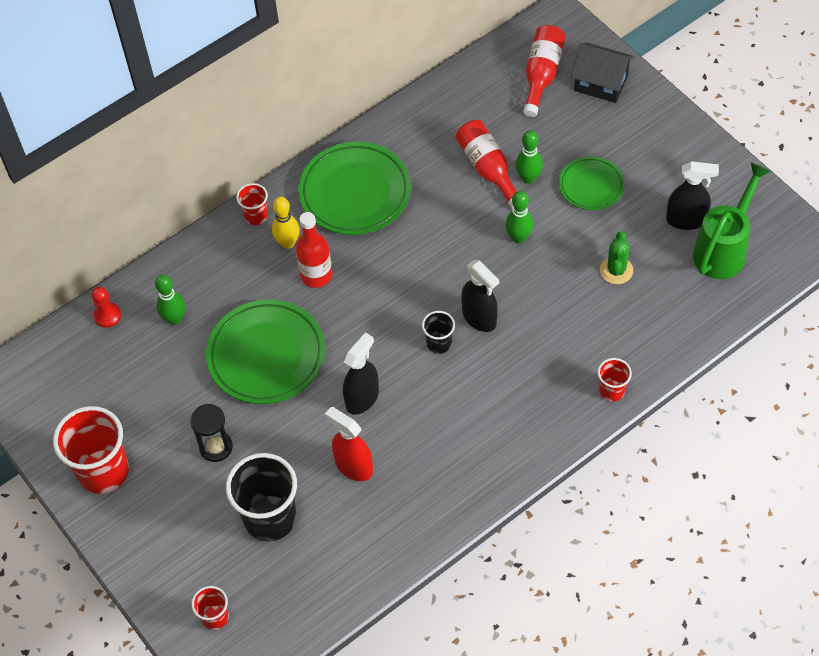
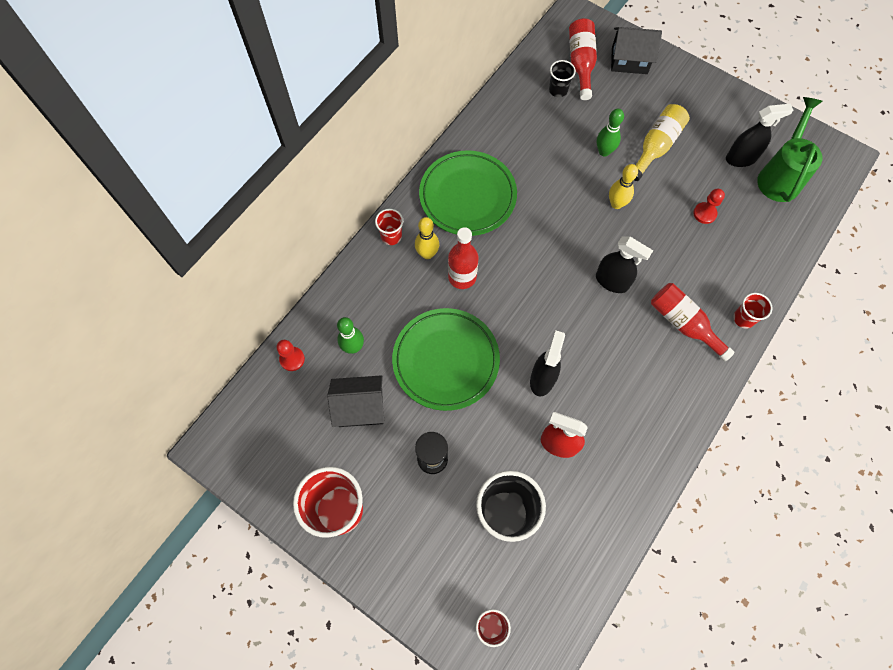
camera: 20 degrees left, 10 degrees up
black cup [422,311,455,354] -> black cup moved to [549,60,576,97]
red bottle [455,120,517,209] -> red bottle moved to [651,283,735,361]
green bowling pin [506,191,533,243] -> yellow bowling pin [609,164,638,209]
green plate [559,156,624,210] -> yellow bottle [634,104,690,181]
green cactus [600,231,633,284] -> red pawn [693,189,725,224]
none -> black house [327,375,385,427]

